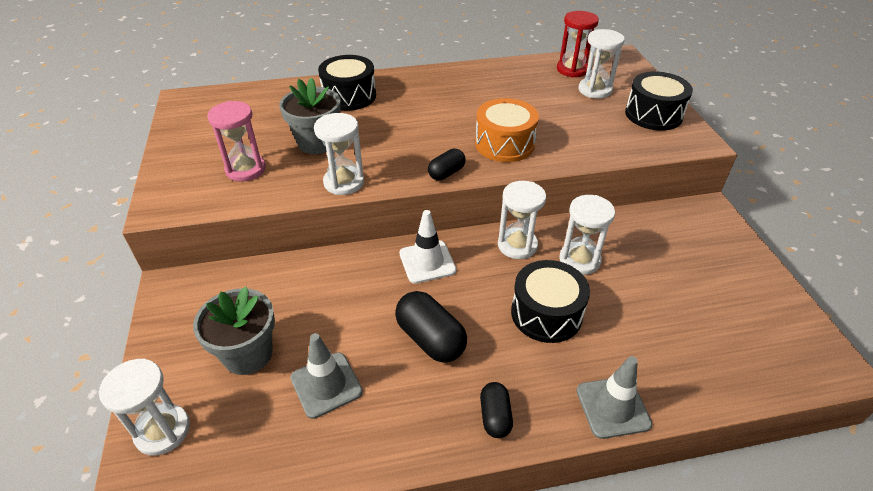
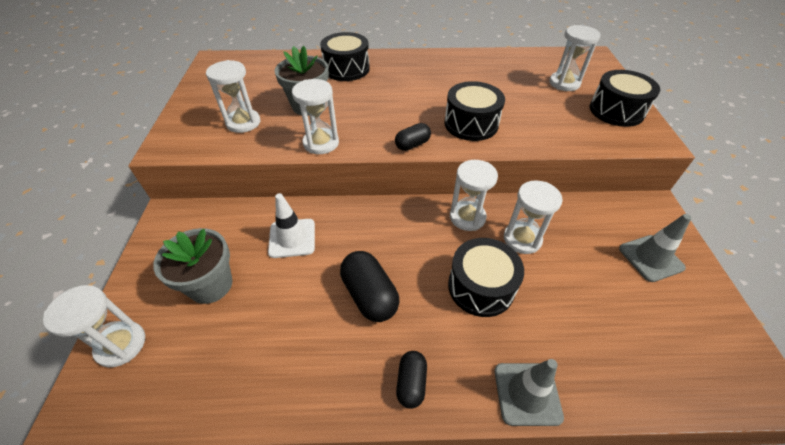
camera: 10 degrees right, 5 degrees up
pink hourglass [207,101,266,182] -> white hourglass [206,60,260,133]
grey traffic cone [290,333,363,419] -> grey traffic cone moved to [619,214,691,282]
white traffic cone [399,210,456,284] -> white traffic cone moved to [268,193,315,258]
orange drum [475,98,539,162] -> black drum [444,81,505,141]
red hourglass [557,11,599,77] -> none

